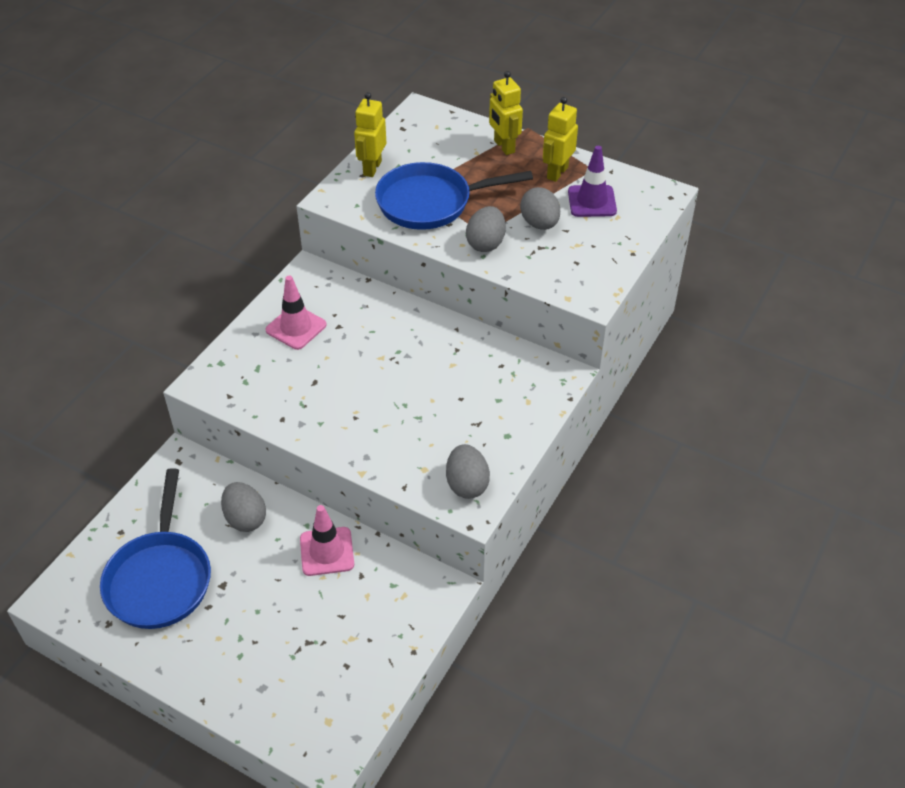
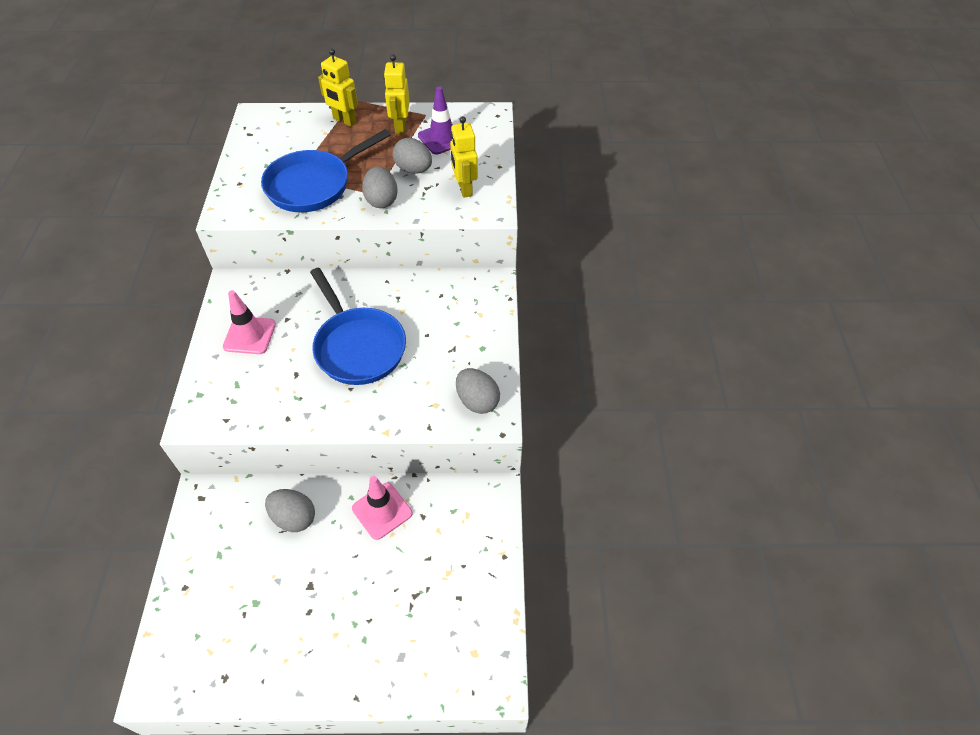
camera: 30 degrees left, 5 degrees up
blue pan [100,468,211,629] -> blue pan moved to [310,268,406,385]
yellow robot [354,92,386,177] -> yellow robot moved to [450,116,478,198]

